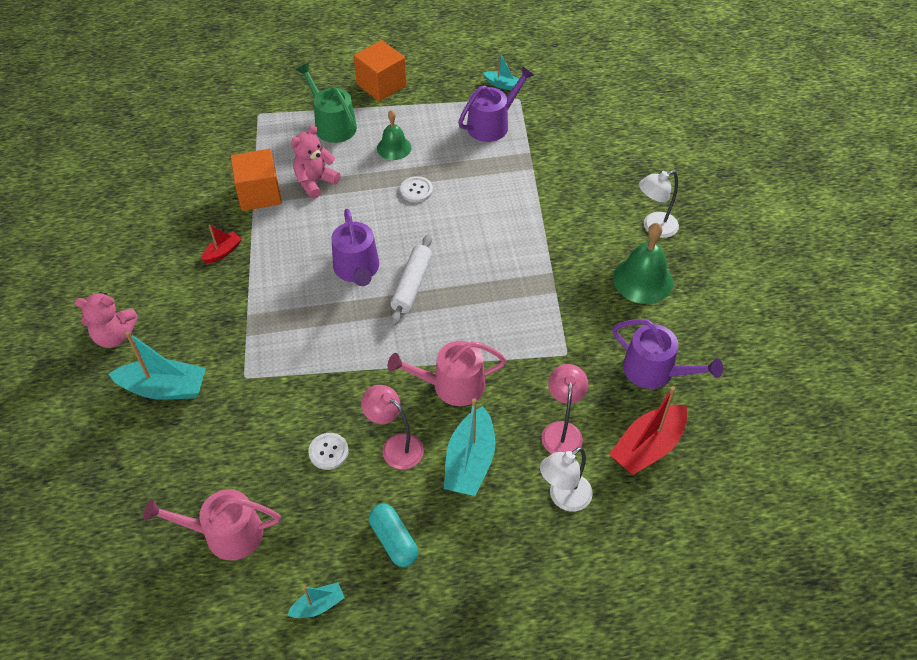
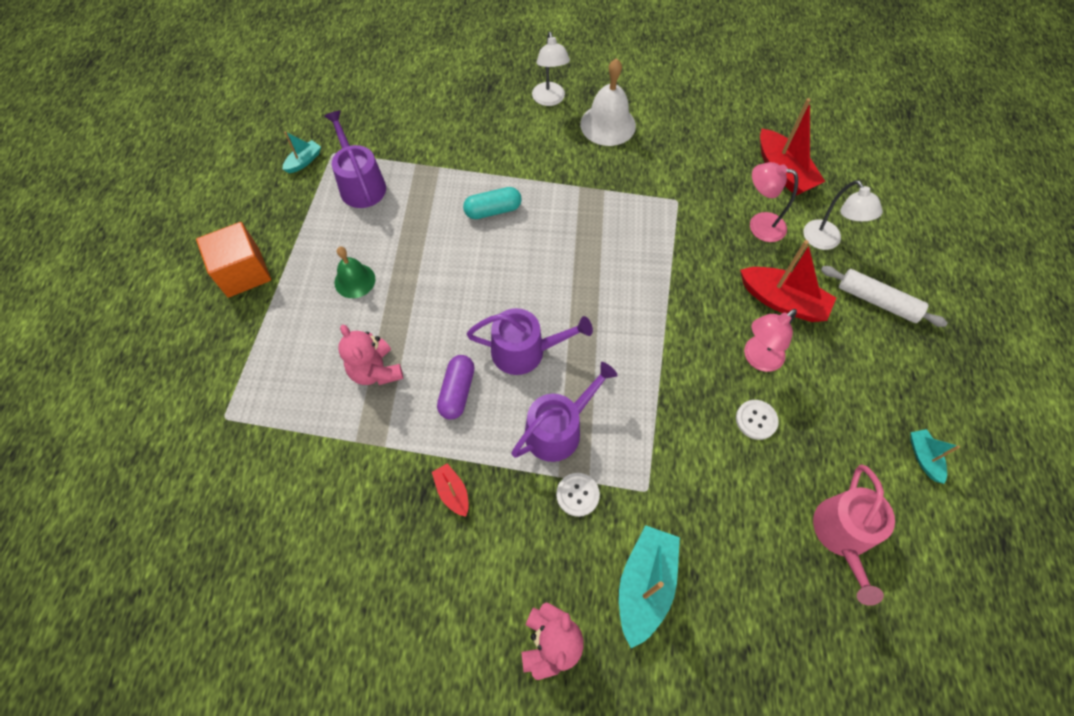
camera: 75 degrees left, 10 degrees up
orange cube [230,149,282,211] -> none
green watering can [296,63,357,143] -> none
turquoise capsule [369,504,418,567] -> turquoise capsule moved to [463,187,522,219]
pink watering can [388,341,507,406] -> none
white rolling pin [390,234,432,326] -> white rolling pin moved to [821,266,948,327]
white button [400,176,433,202] -> white button moved to [556,473,600,517]
turquoise boat [444,398,495,496] -> red boat [740,240,836,322]
purple watering can [612,319,723,389] -> purple watering can moved to [511,362,618,462]
green bell [613,223,673,304] -> white bell [580,58,636,146]
none -> purple capsule [437,355,475,419]

